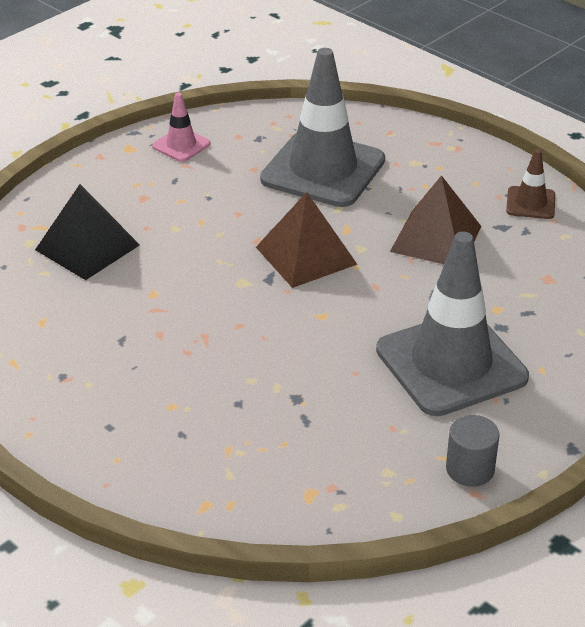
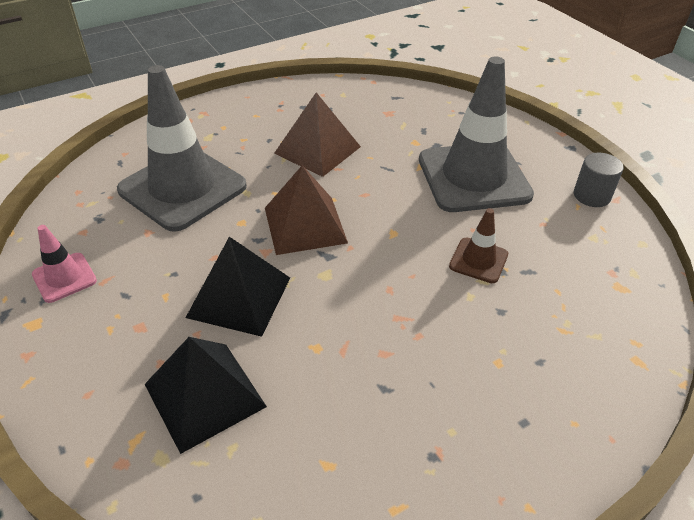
camera: 75 degrees left, 5 degrees up
brown traffic cone [506,149,555,219] -> brown traffic cone moved to [449,208,508,283]
none -> black pyramid [186,237,290,337]

